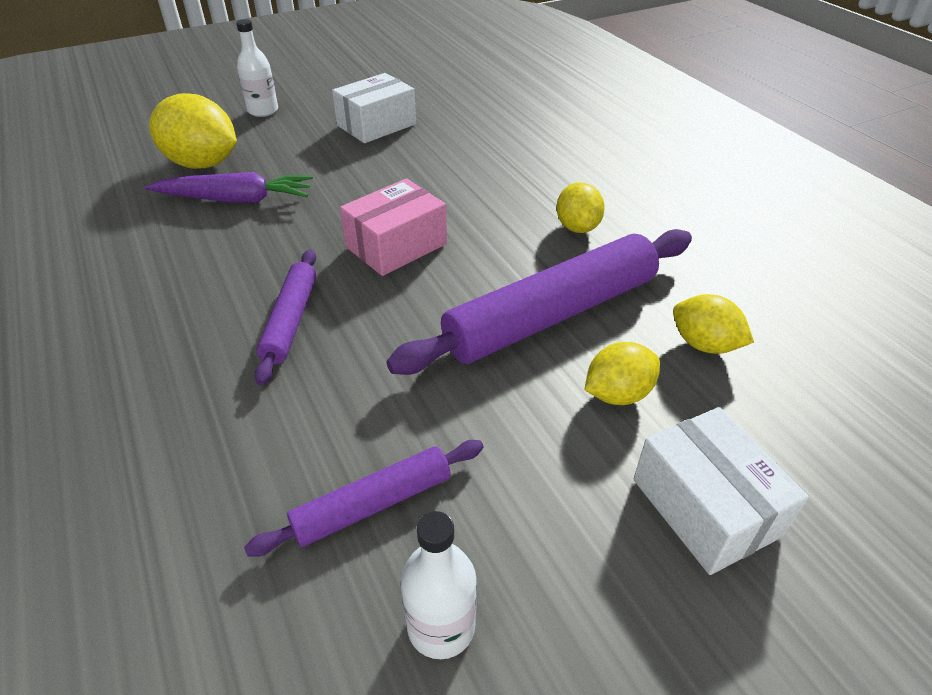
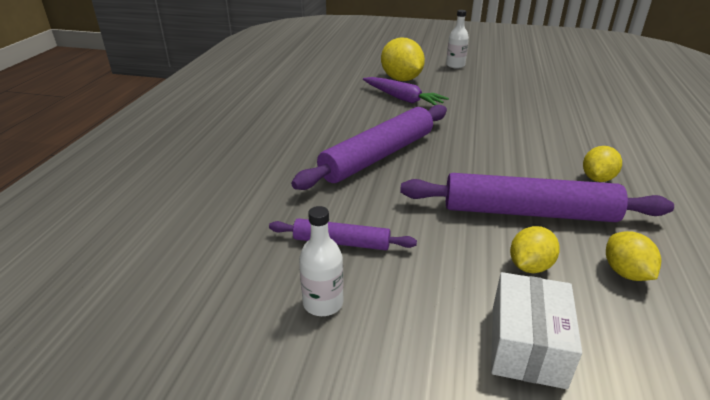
camera: 40 degrees right, 10 degrees down
purple rolling pin [255,249,316,385] -> purple rolling pin [291,105,447,190], size x1.88
white box [332,73,416,143] -> none
pink box [340,178,447,276] -> none
yellow lemon [584,342,660,405] -> yellow lemon turned 60 degrees counterclockwise [510,226,560,273]

